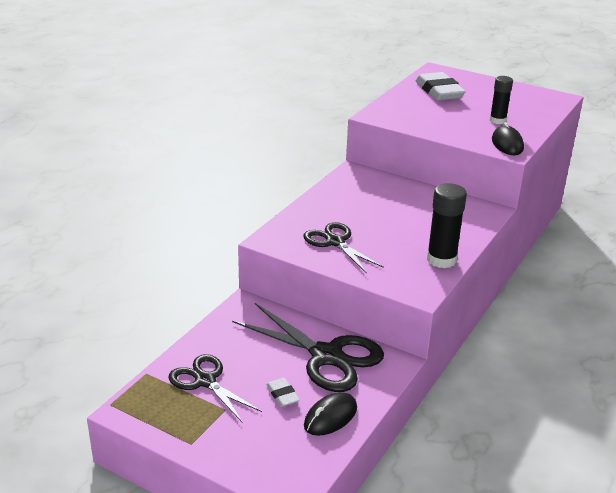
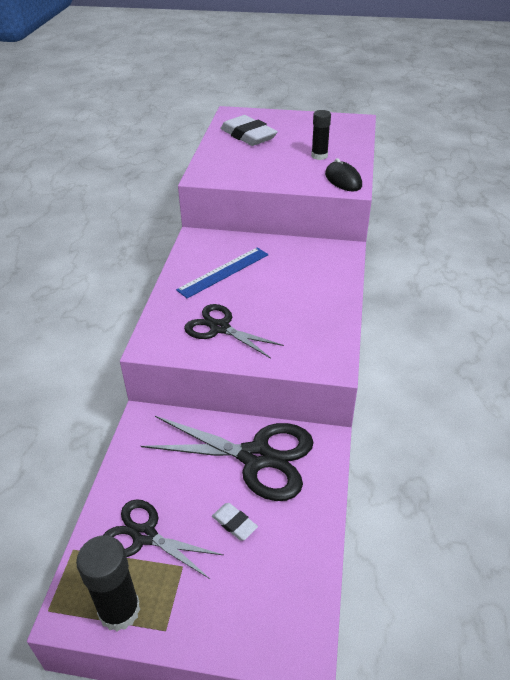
camera: 20 degrees left, 10 degrees up
black mouse [304,392,357,436] -> none
black glue stick [427,183,467,268] -> black glue stick moved to [76,535,140,632]
none -> blue ruler [176,248,268,298]

